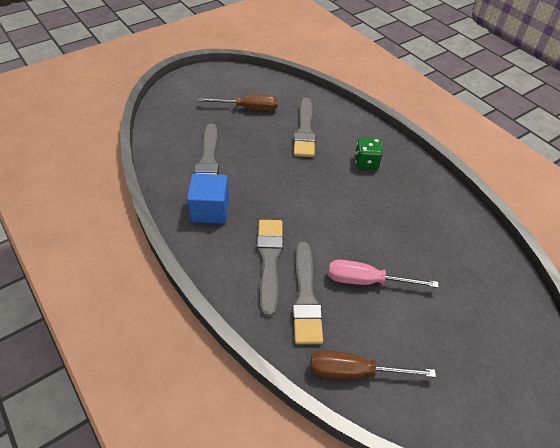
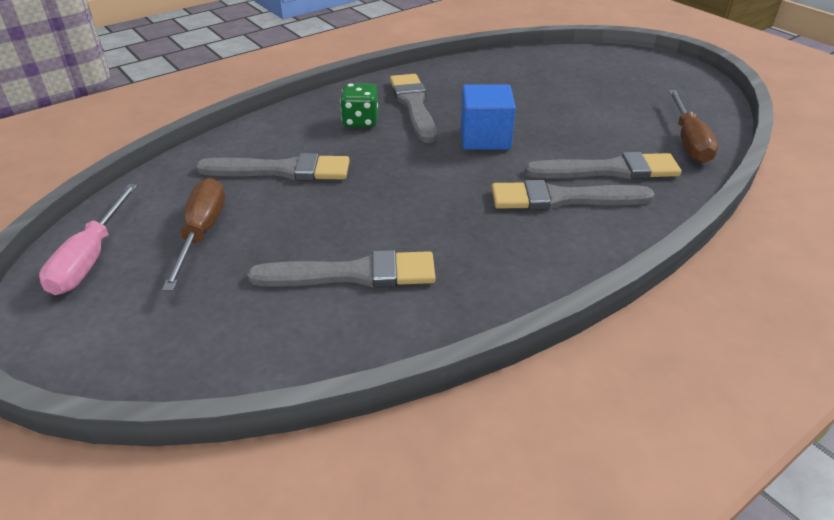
camera: 90 degrees left, 10 degrees down
blue cube [187,174,229,224] -> blue cube moved to [461,84,516,150]
pink screwdriver [328,260,439,288] -> pink screwdriver moved to [39,184,138,295]
none -> grey brush [390,74,437,143]

